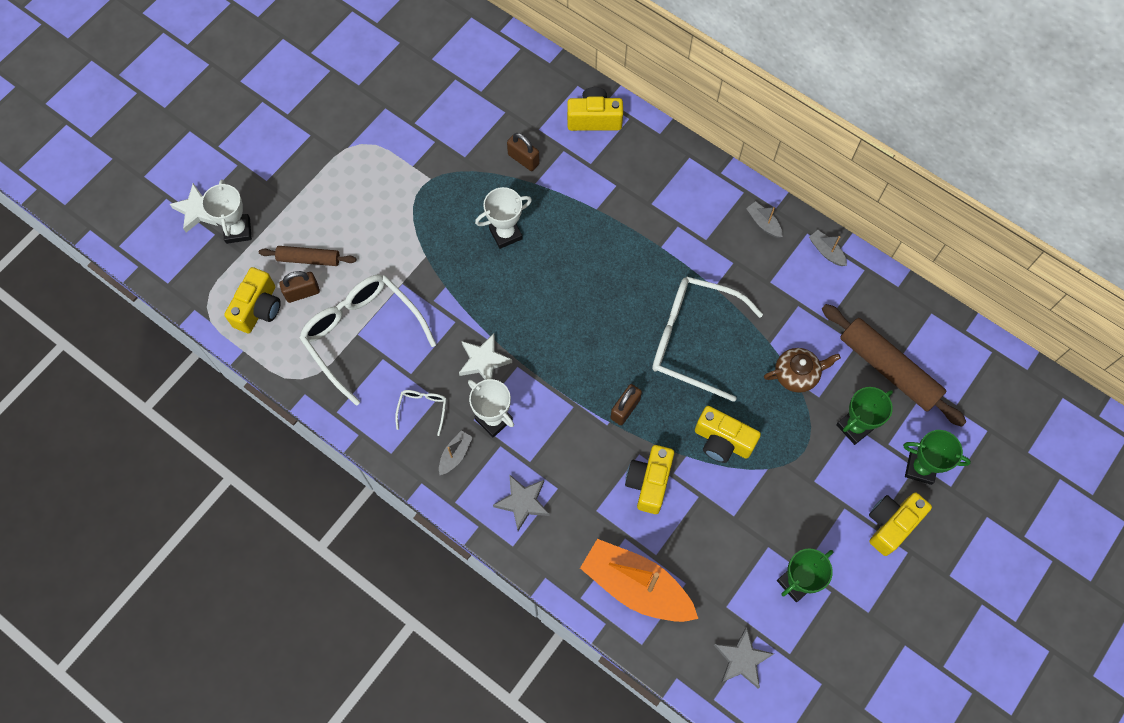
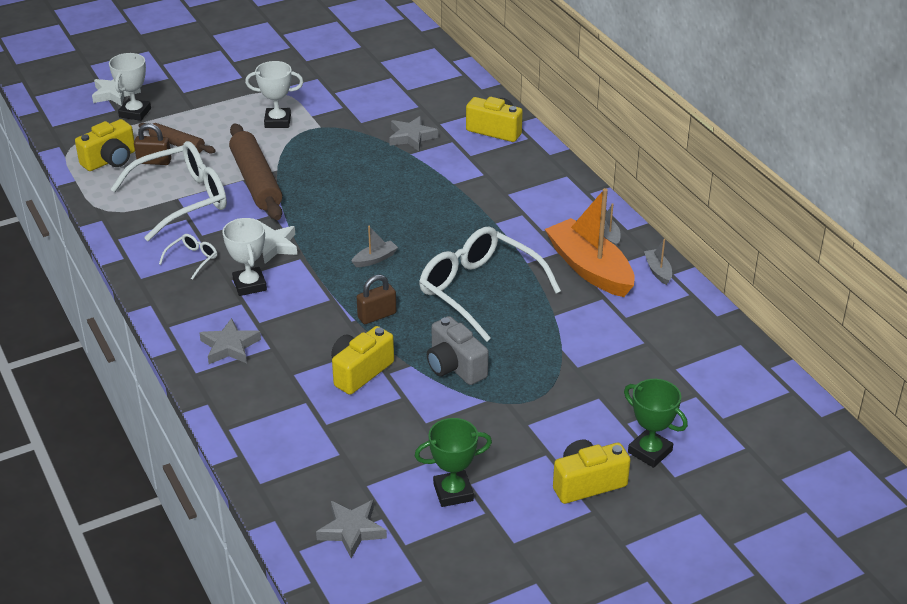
camera: 25 degrees right, 30 degrees down
white glasses [299,275,436,406] -> white glasses turned 75 degrees clockwise [111,141,227,241]
grey boat [439,430,473,475] -> grey boat moved to [351,226,398,267]
white trophy [475,187,532,249] -> white trophy moved to [245,61,303,128]
brown padlock [507,133,539,171] -> grey star [389,116,438,151]
orange boat [580,539,698,622] -> orange boat moved to [545,188,635,297]
yellow camera [695,406,761,463] -> grey camera [427,316,489,385]
brown teapot [764,348,841,393] -> none
brown rolling pin [822,304,966,427] -> brown rolling pin moved to [229,123,282,220]
green trophy [836,387,893,445] -> none

